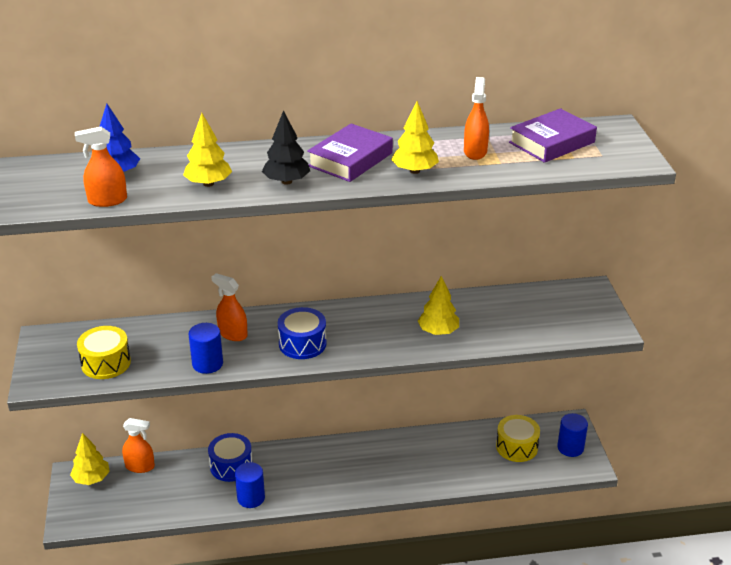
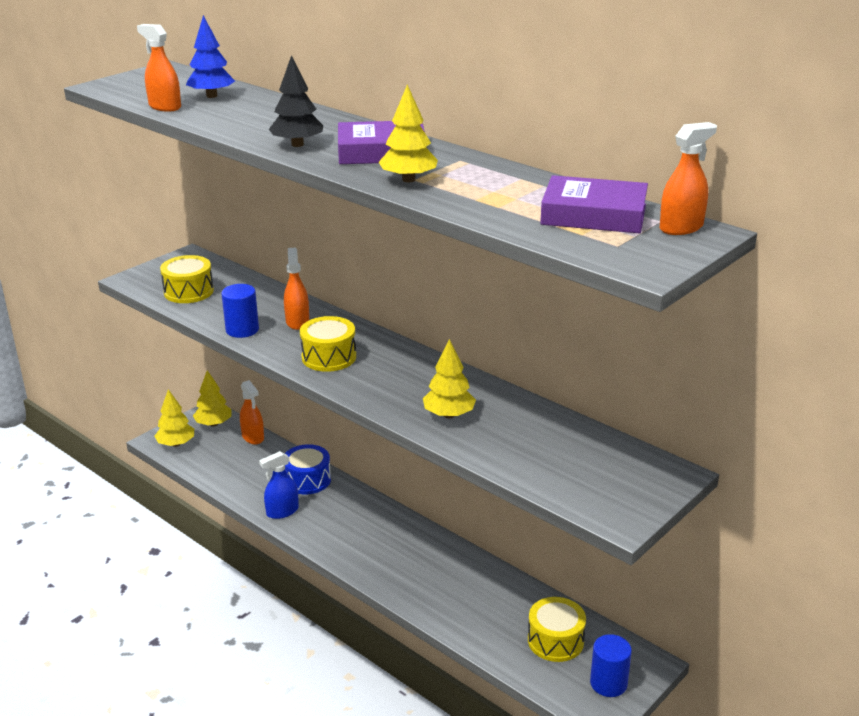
camera: 50 degrees right, 5 degrees down
yellow tree [183,113,232,187] -> yellow tree moved to [154,389,194,447]
blue cylinder [235,462,265,508] -> blue spray bottle [259,451,299,519]
blue drum [278,307,327,359] -> yellow drum [300,316,356,372]
orange spray bottle [464,77,489,160] -> orange spray bottle moved to [660,122,717,235]

